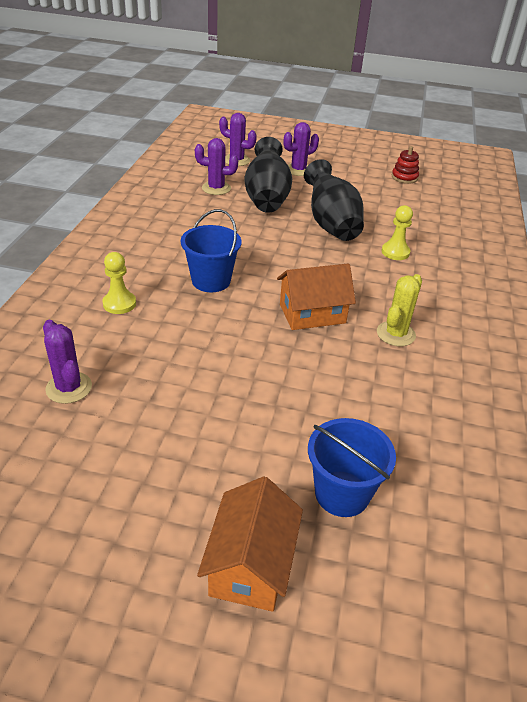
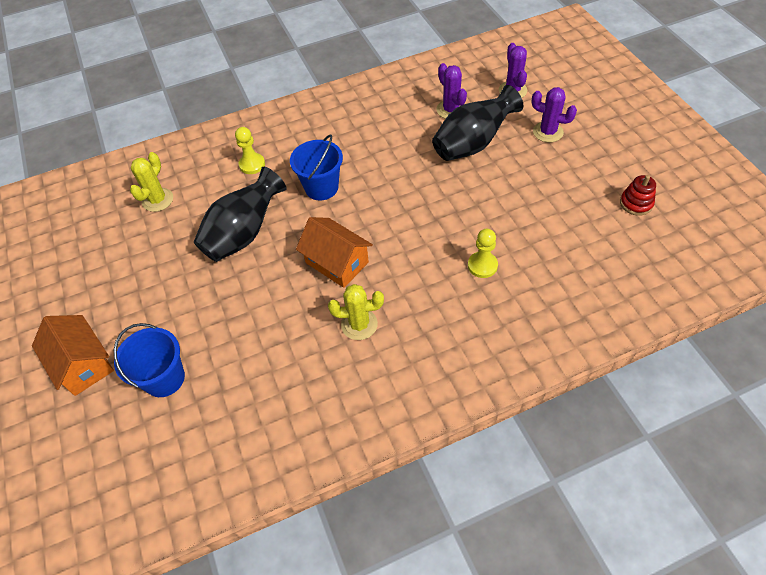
camera: 60 degrees right, 15 degrees up
purple cactus [43,320,92,404] -> yellow cactus [130,152,173,212]
orange house [197,476,303,612] -> orange house turned 75 degrees clockwise [32,315,114,396]
black vase [304,159,364,241] -> black vase moved to [194,167,287,262]

